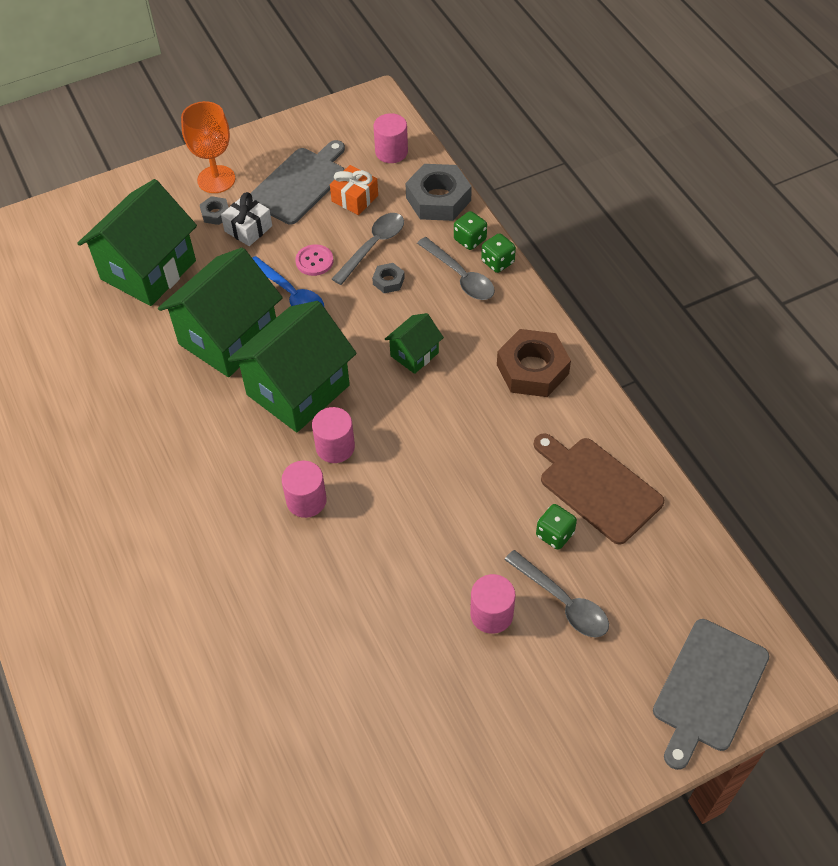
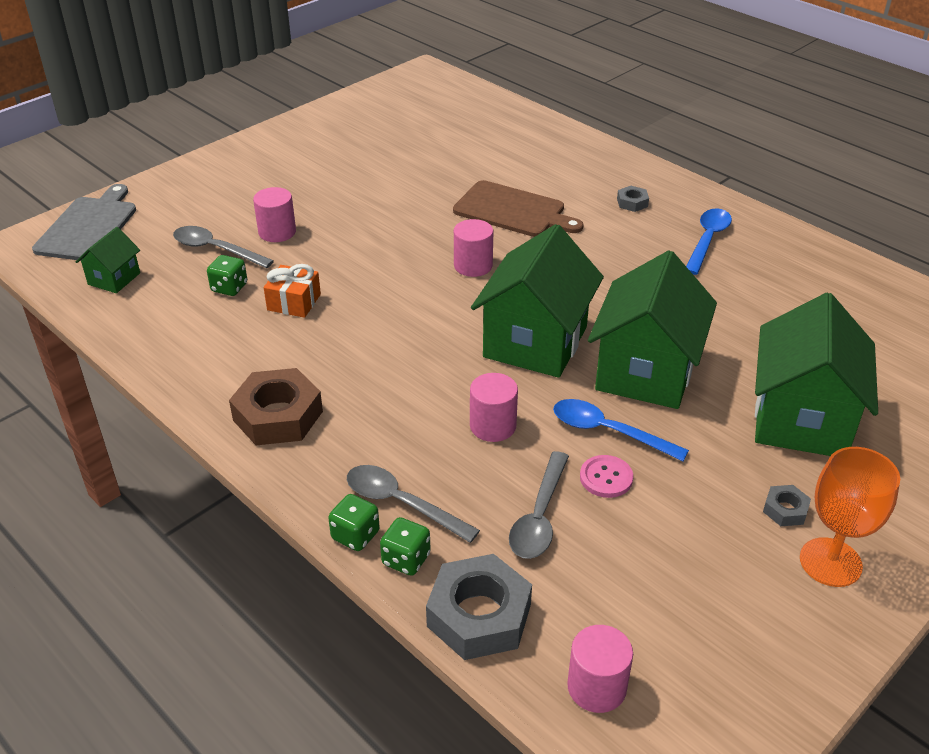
camera: 160 degrees right, 15 degrees down
white gift [221,192,272,246] -> none
grey cutting board [250,140,345,225] -> none
pink cylinder [312,407,355,463] -> pink cylinder moved to [470,373,518,442]
orange gift [330,165,378,215] -> orange gift moved to [264,264,321,318]
grey nut [372,263,405,293] -> grey nut moved to [617,186,649,212]
green house [385,313,444,374] -> green house moved to [76,227,140,293]
brown cutting board [534,433,664,545] -> brown cutting board moved to [453,180,584,237]
none -> blue spoon [686,208,732,275]

